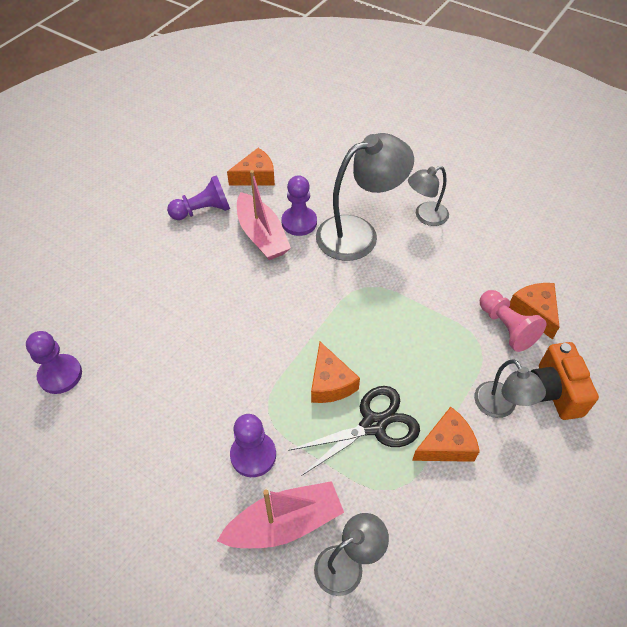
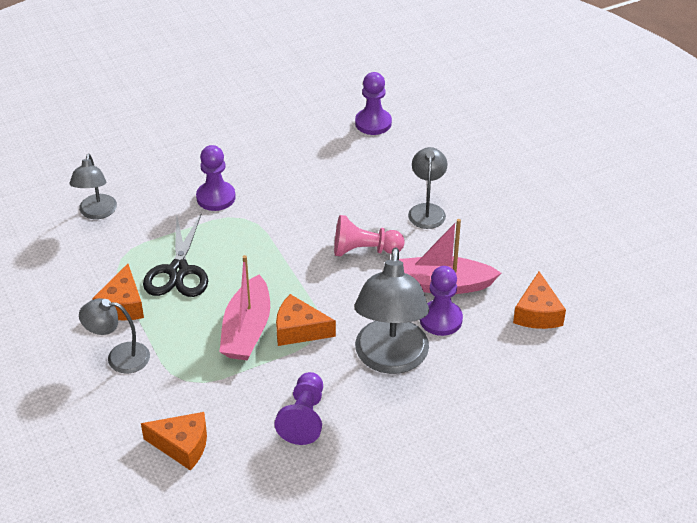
camera: 120 degrees right, 10 degrees down
purple pawn [167,175,230,220] -> purple pawn moved to [275,372,323,445]
pink boat [217,481,344,548] -> pink boat moved to [220,255,270,360]
orange cheese [311,342,360,403] -> orange cheese moved to [276,294,336,346]
grey lamp [408,166,449,226] -> grey lamp moved to [408,147,448,229]
pink pawn [480,290,546,352] -> pink pawn moved to [334,215,404,257]
orange camera [531,342,599,420] -> none

